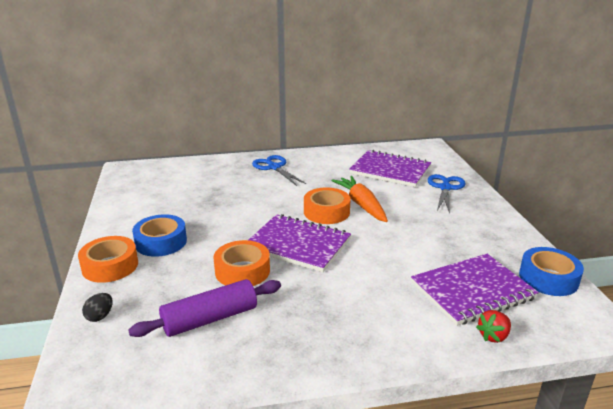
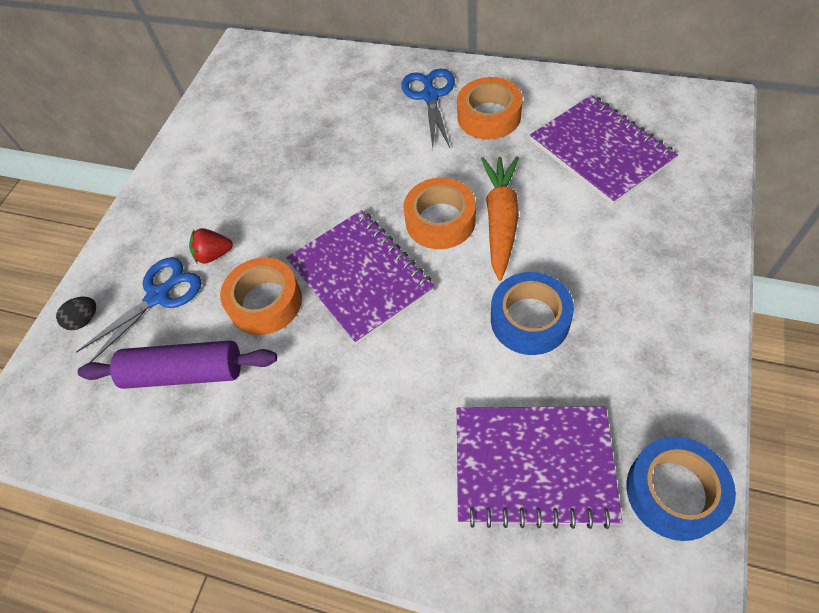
camera: 35 degrees right, 30 degrees up
orange tape [78,236,138,283] -> orange tape moved to [457,77,523,139]
blue tape [132,214,187,257] -> blue tape moved to [491,272,574,355]
blue scissors [427,174,465,214] -> blue scissors moved to [76,257,201,363]
red strawberry [476,310,511,343] -> red strawberry moved to [189,228,233,264]

